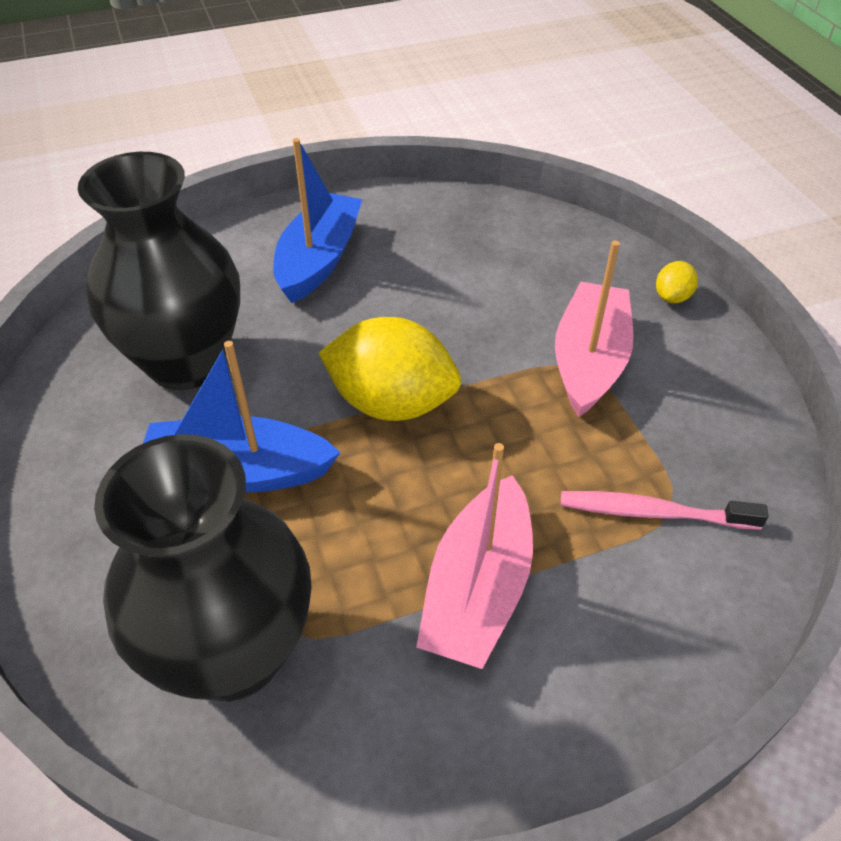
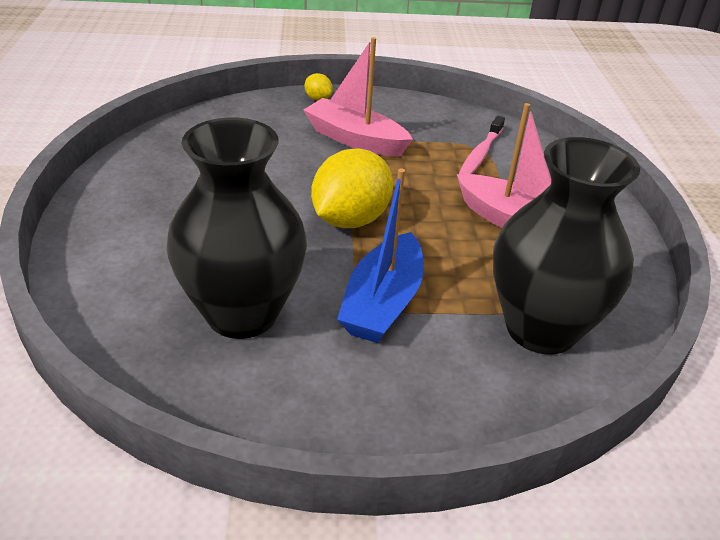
camera: 75 degrees left, 10 degrees down
blue boat [273,138,363,303] -> none

